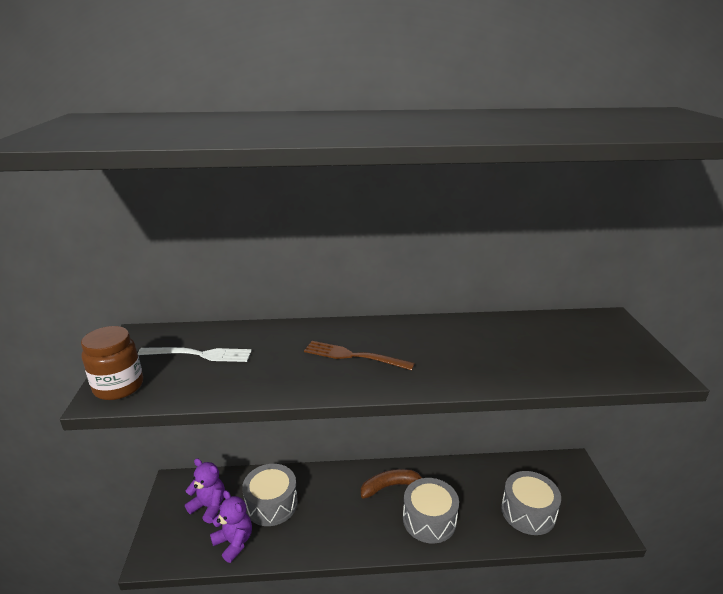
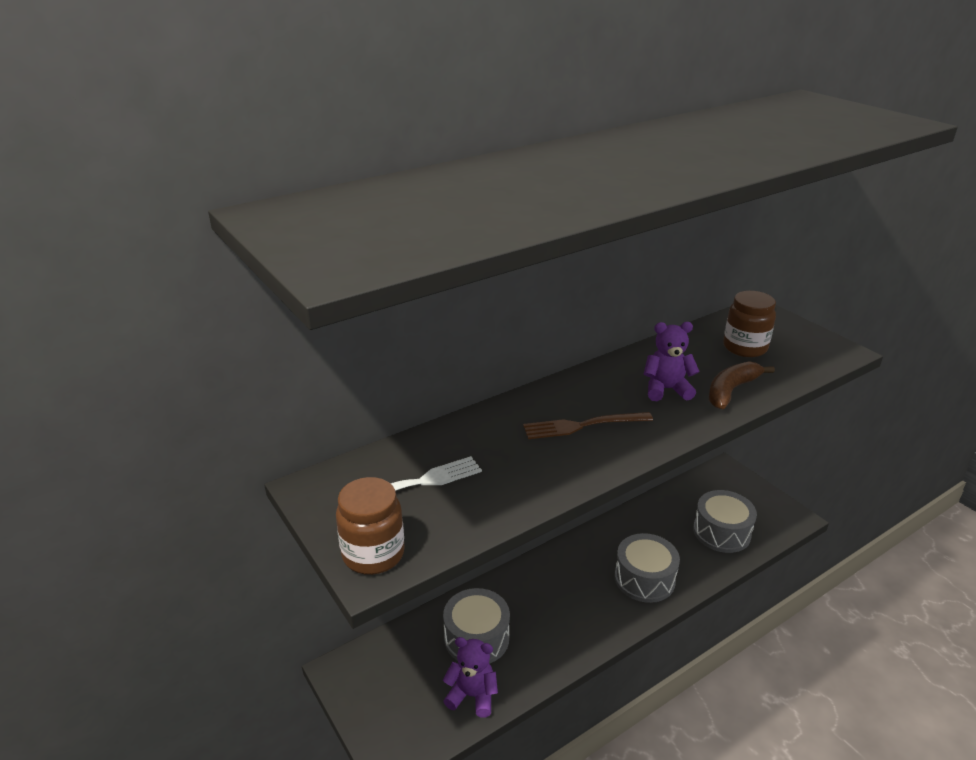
camera: 30 degrees left, 5 degrees up
purple teddy bear [185,458,225,523] -> purple teddy bear moved to [644,322,700,401]
brown banana [361,469,422,499] -> brown banana moved to [709,361,775,409]
none -> brown jar [723,291,776,357]

